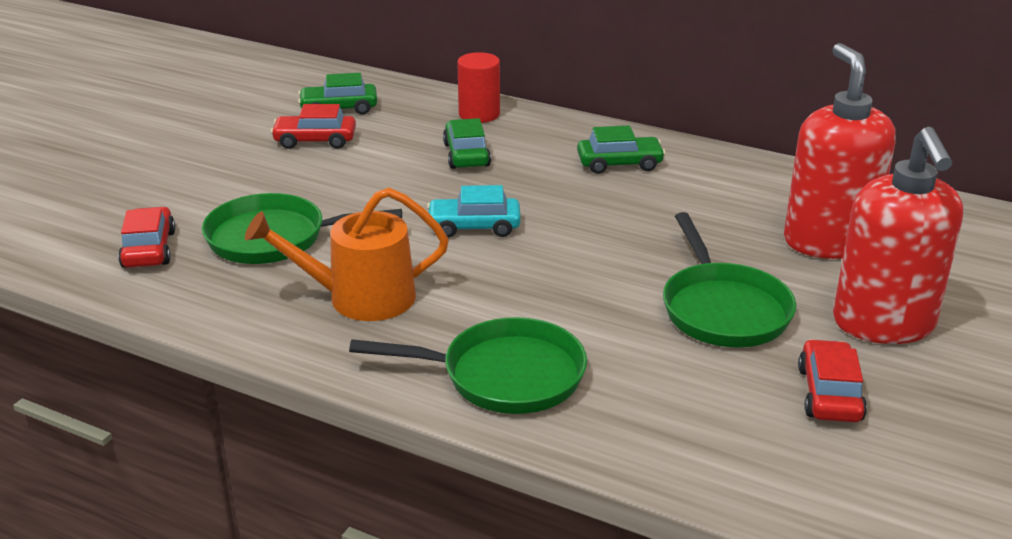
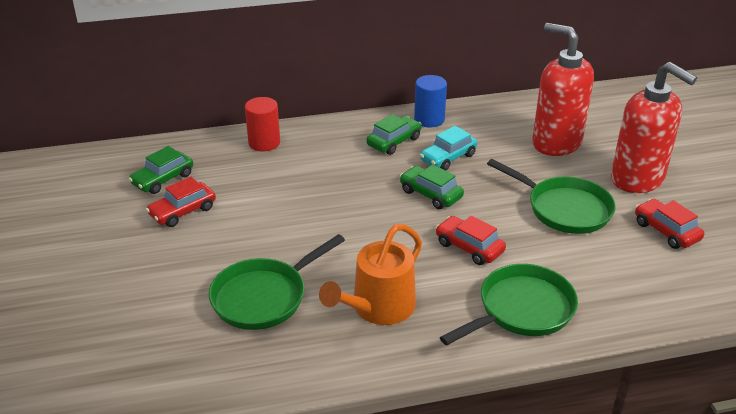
camera: 40 degrees left, 5 degrees up
red car [118,207,176,268] -> red car moved to [435,216,506,265]
turquoise car [427,185,521,238] -> turquoise car moved to [420,126,477,171]
green car [443,118,491,169] -> green car moved to [400,165,464,209]
none -> blue cylinder [414,75,447,127]

